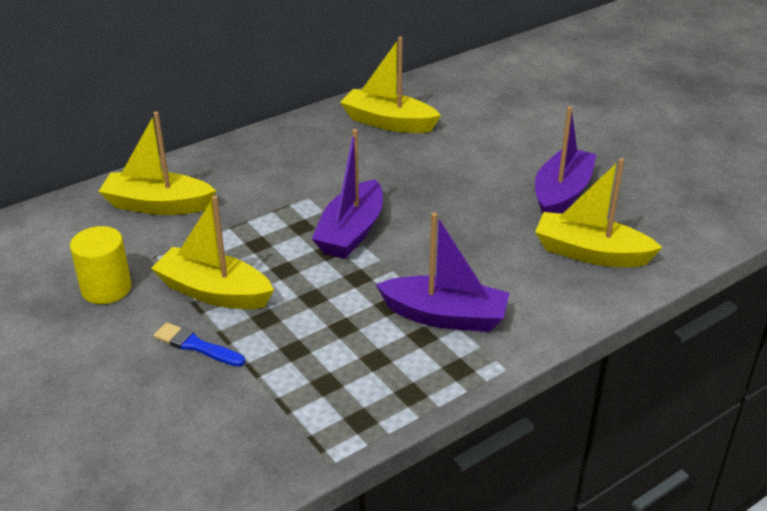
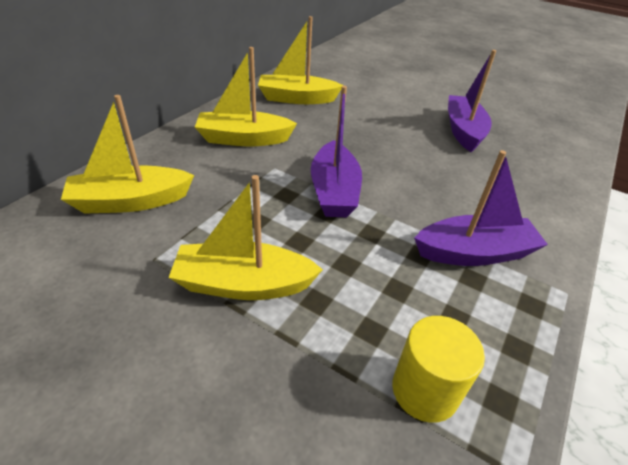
camera: 25 degrees left, 5 degrees up
yellow cylinder [70,226,132,304] -> yellow cylinder moved to [392,316,485,423]
blue brush [154,322,245,367] -> none
yellow boat [535,158,663,267] -> yellow boat moved to [195,47,297,147]

